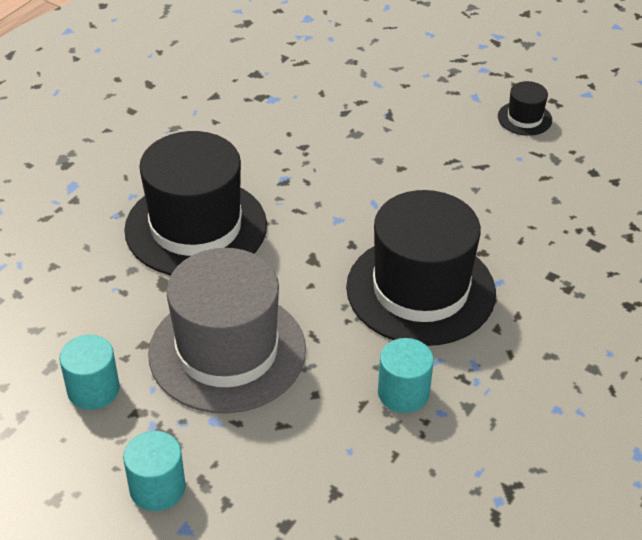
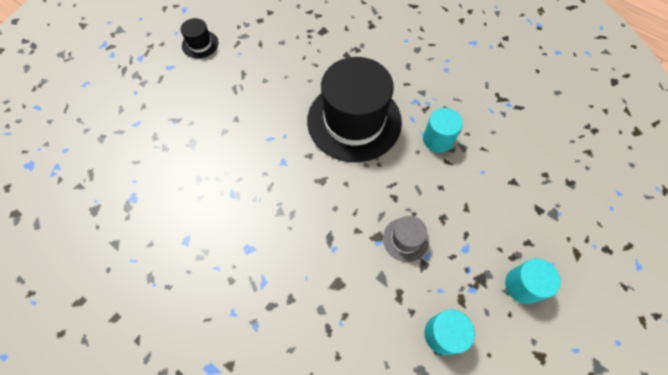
camera: 85 degrees left, 20 degrees up
black hat [124,131,267,275] -> none
grey hat [148,248,306,414] -> grey hat [383,216,429,262], size x0.43

